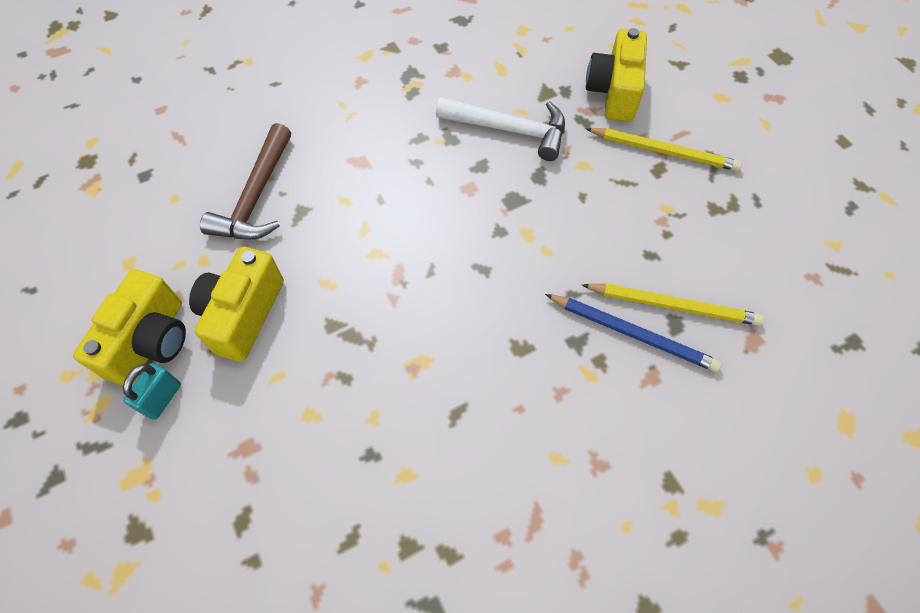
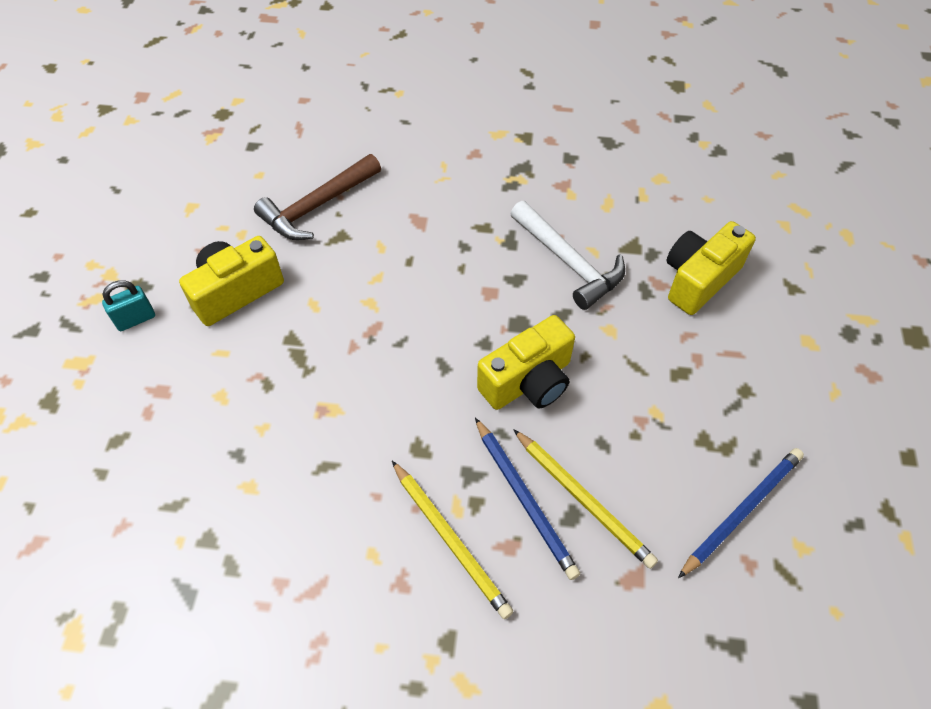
camera: 35 degrees right, 5 degrees down
yellow camera [73,269,186,386] -> yellow camera moved to [477,315,575,410]
yellow pencil [585,128,742,171] -> yellow pencil moved to [392,461,513,619]
none -> blue pencil [678,448,804,578]

